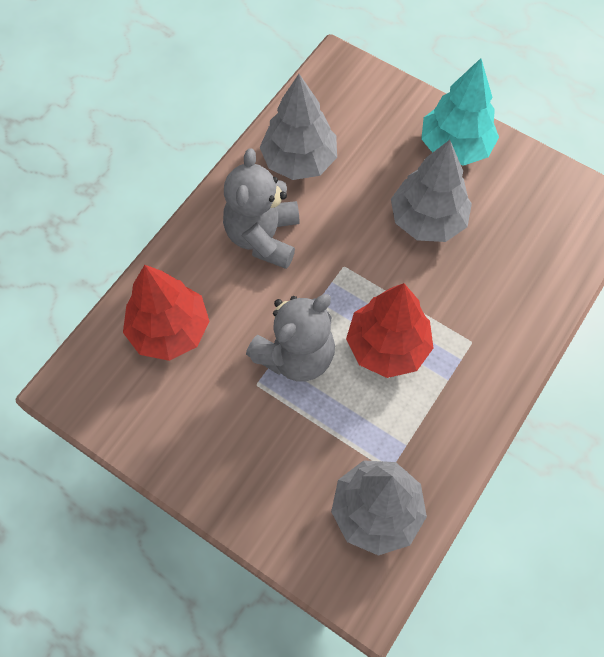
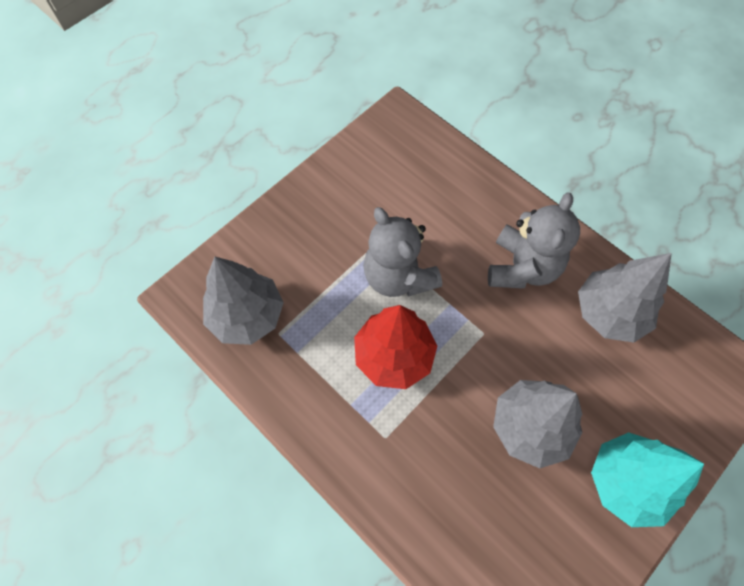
camera: 100 degrees right, 0 degrees up
red tree [123,265,210,361] -> none
grey teddy bear [223,148,300,269] -> grey teddy bear turned 90 degrees clockwise [488,192,580,289]

